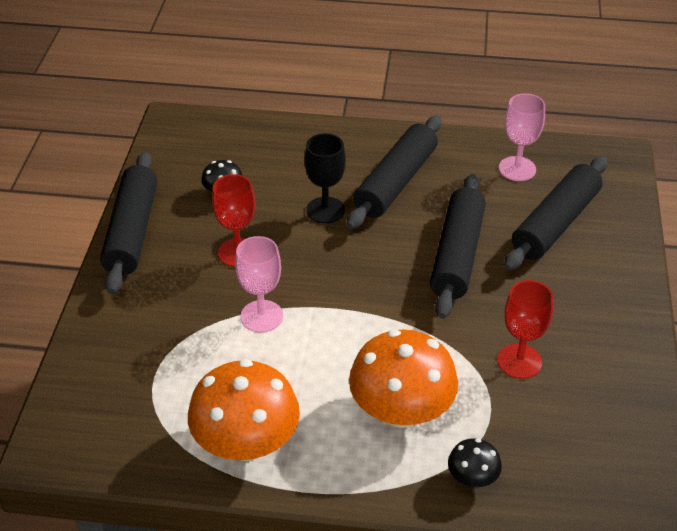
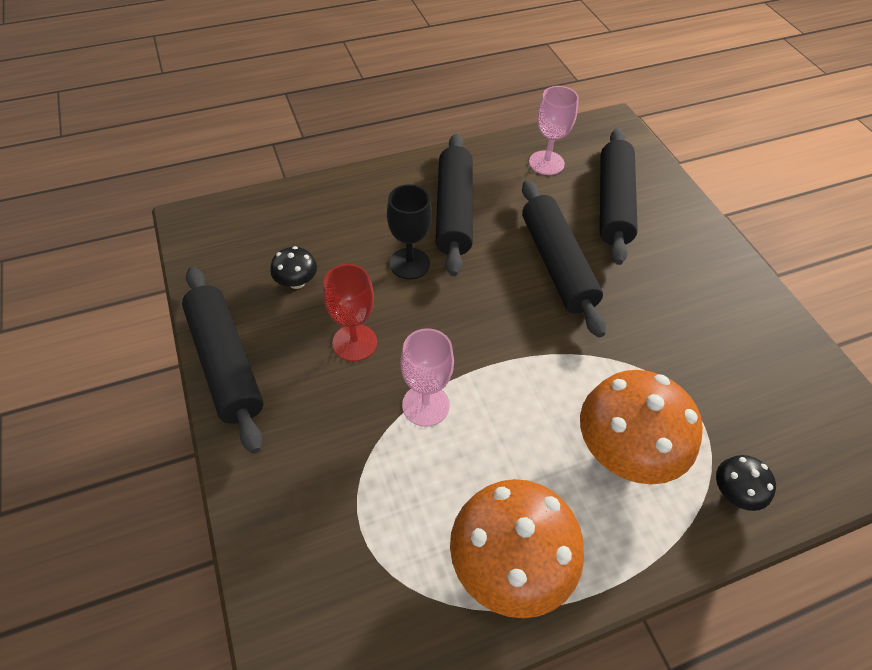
camera: 30 degrees left, 10 degrees up
red goblet [497,280,554,379] -> none

